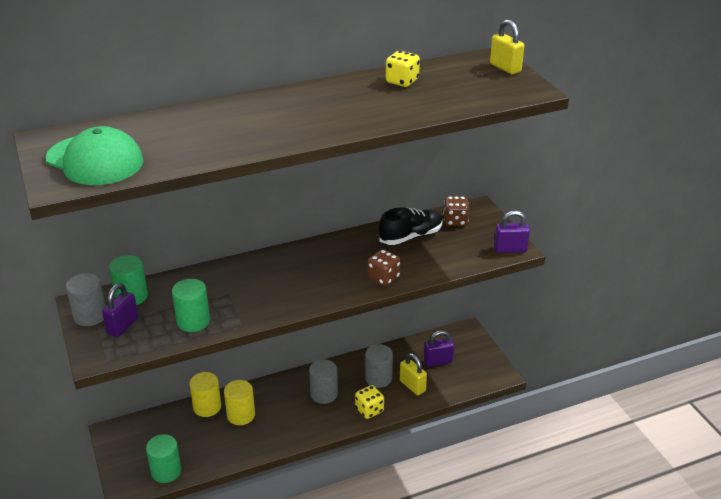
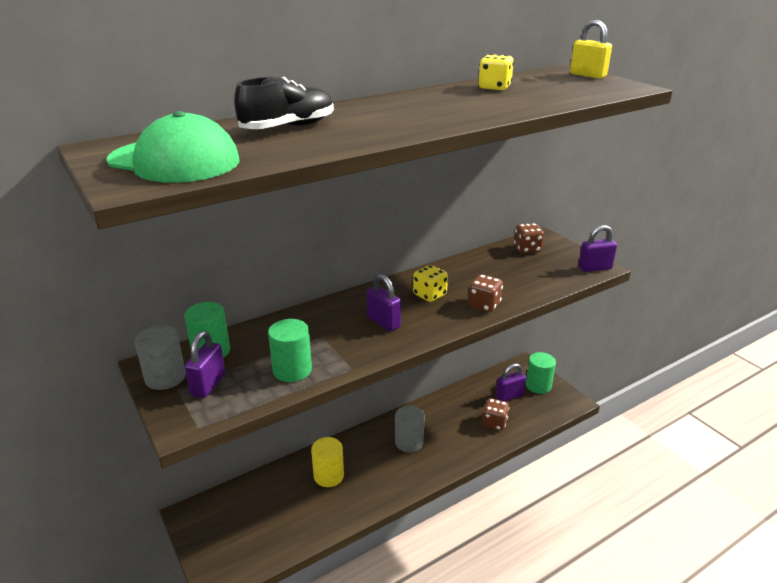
camera: 10 degrees left, 5 degrees down
green cylinder [146,434,181,483] -> green cylinder moved to [526,352,556,394]
yellow cylinder [189,372,221,417] -> none
yellow dice [355,385,384,419] -> yellow dice moved to [413,265,448,302]
grey cylinder [365,344,393,388] -> none
black shoe [378,207,443,245] -> black shoe moved to [234,77,334,129]
yellow padlock [400,353,427,395] -> brown dice [482,398,509,431]
none -> purple padlock [367,274,401,331]

